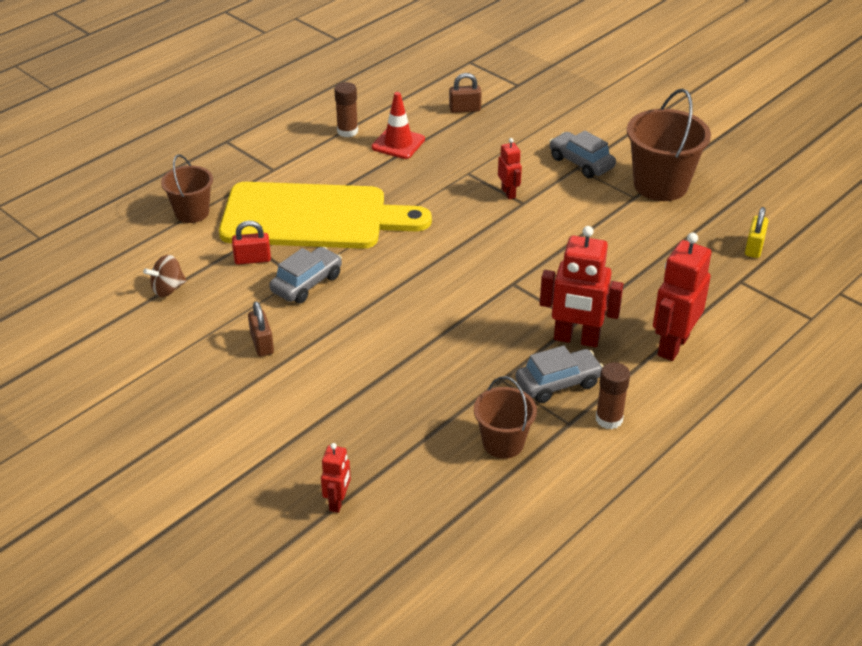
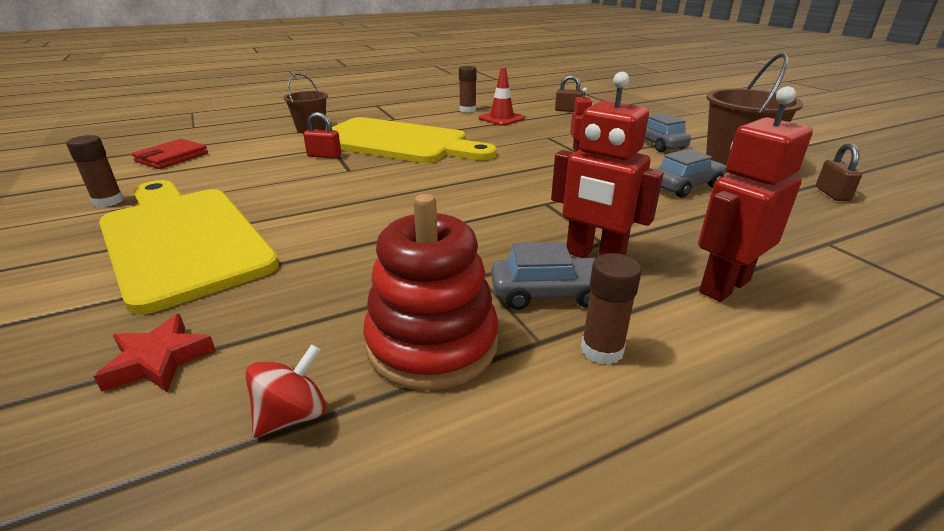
camera: 20 degrees right, 10 degrees down
brown spinning top [143,255,187,297] -> none
brown padlock [248,301,274,356] -> brown padlock moved to [816,143,862,201]
grey car [269,247,342,303] -> grey car moved to [655,149,726,197]
red robot [321,443,351,513] -> red star [94,314,216,392]
brown bucket [474,376,537,459] -> red stacking toy [363,194,499,390]
yellow padlock [745,207,769,258] -> none
none -> brown glue stick [66,135,123,207]
none -> yellow cutting board [99,180,279,315]
none -> red wallet [132,139,208,169]
none -> red spinning top [246,344,326,438]

